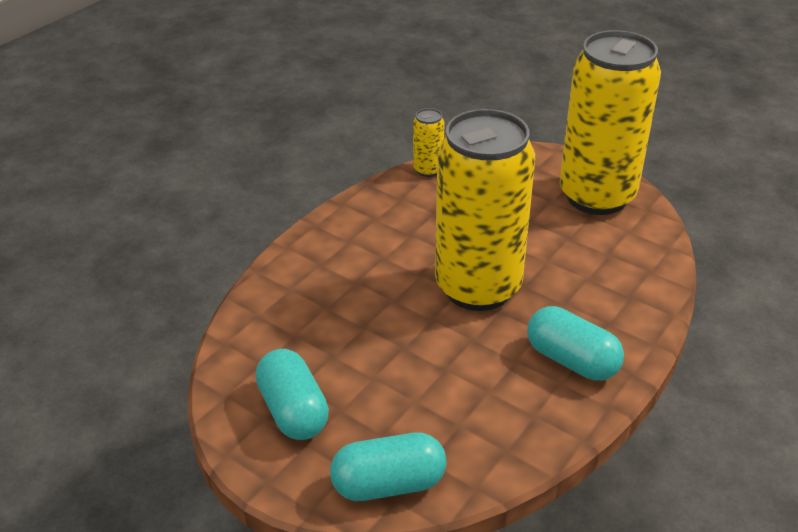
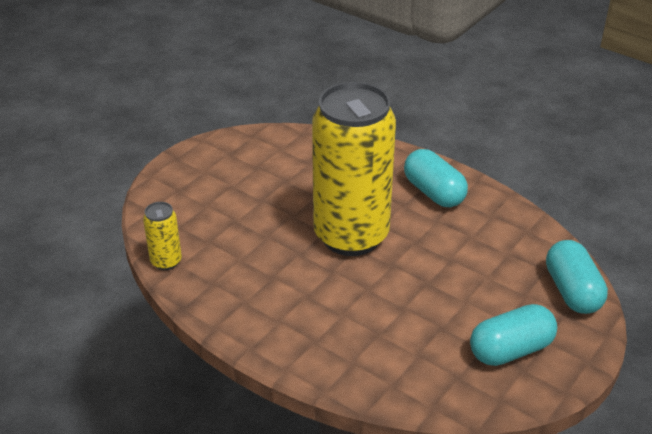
camera: 90 degrees left, 0 degrees up
turquoise capsule [527,306,624,381] -> turquoise capsule turned 75 degrees counterclockwise [404,149,468,207]
yellow can [559,30,661,215] -> none

